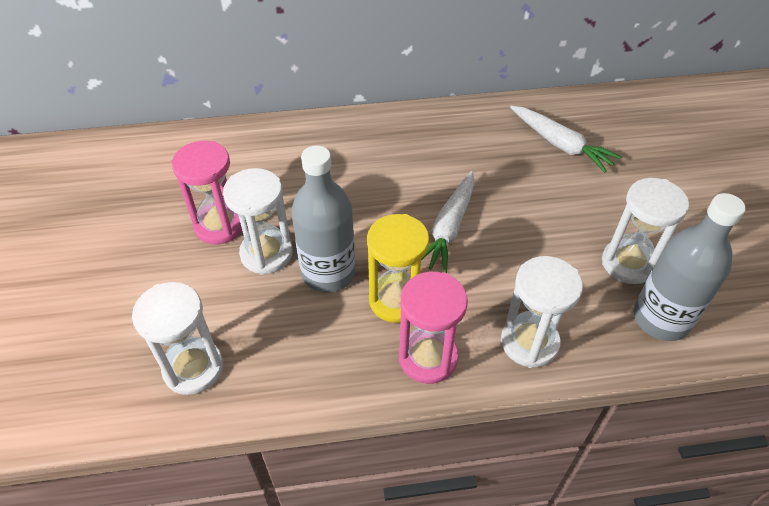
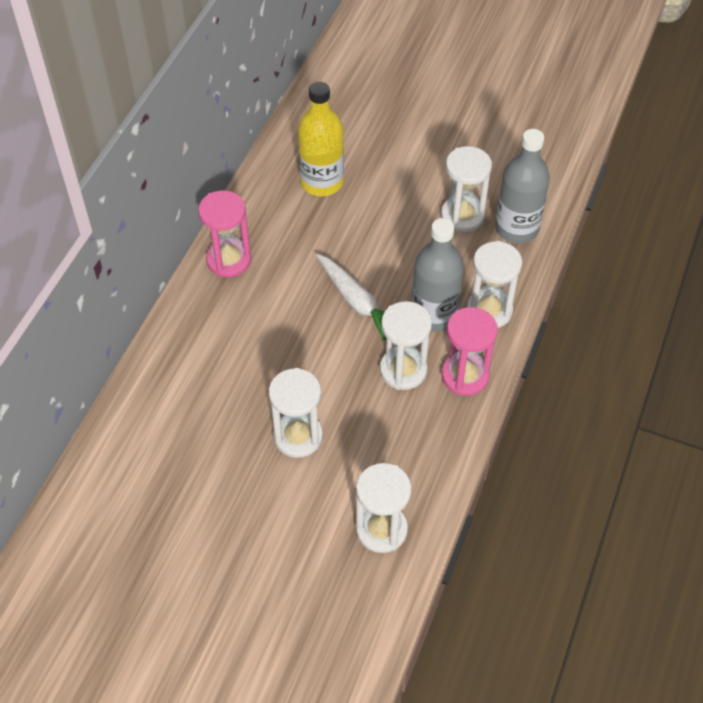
camera: 60 degrees left, 5 degrees up
pink hourglass [172,141,242,244] -> pink hourglass moved to [198,190,251,277]
grey bottle [291,146,356,293] -> grey bottle moved to [411,218,464,332]
yellow hourglass [367,214,429,323] -> white hourglass [380,301,432,390]
white carrot [510,106,621,172] -> yellow bottle [298,82,344,197]

